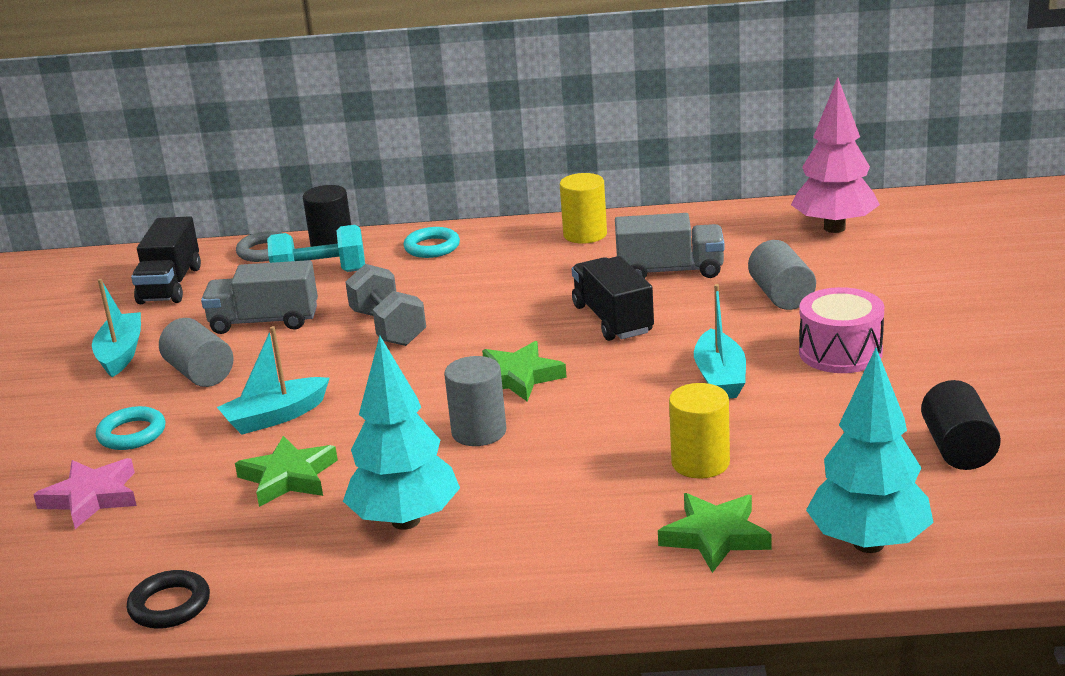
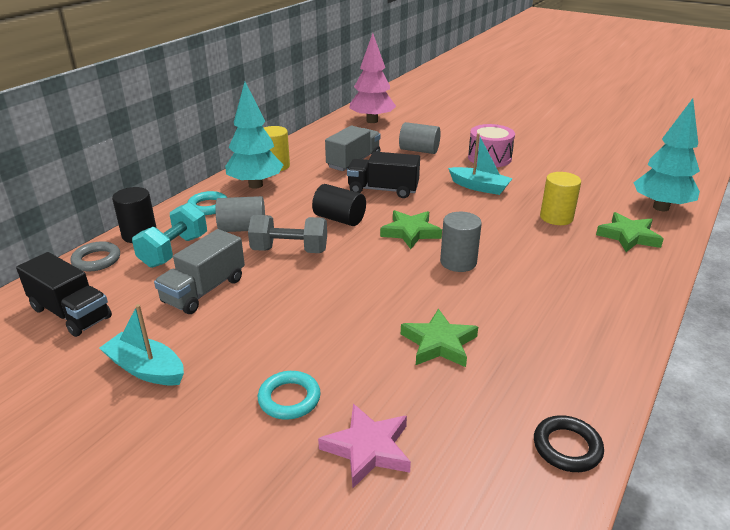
camera: 60 degrees left, 5 degrees up
grey cylinder [159,318,233,387] -> grey cylinder moved to [216,196,265,232]
turquoise boat [217,326,330,435] -> none
turquoise tree [343,335,460,530] -> turquoise tree moved to [225,82,283,189]
black cylinder [921,380,1001,470] -> black cylinder moved to [312,184,366,226]

